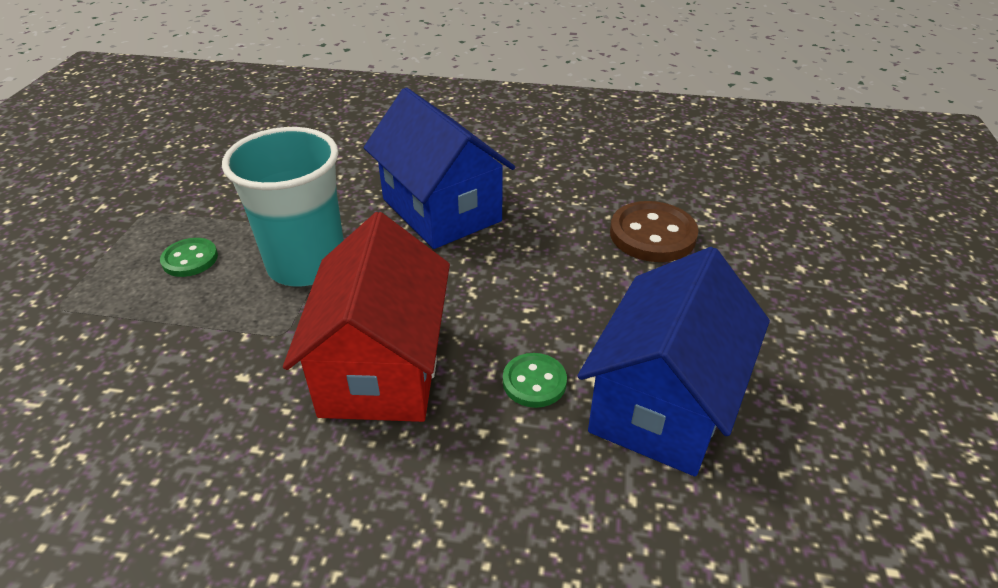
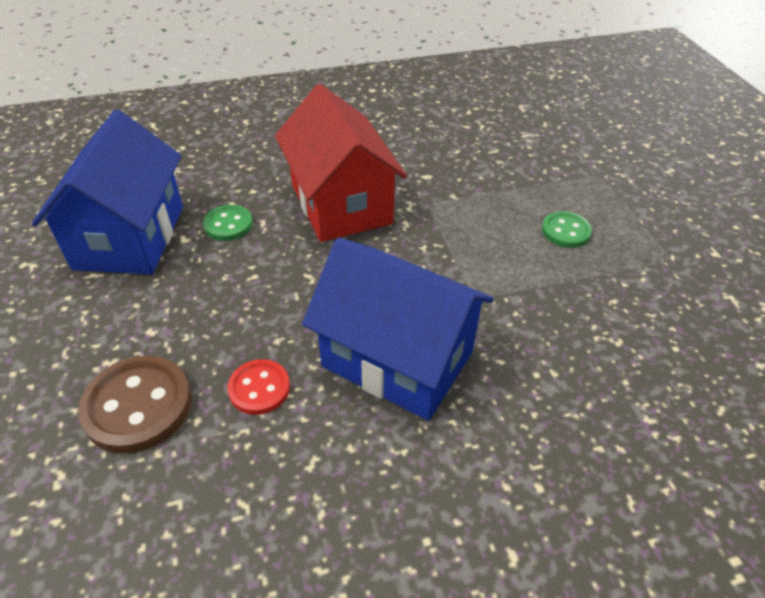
camera: 155 degrees right, 5 degrees up
turquoise cup [222,127,344,287] -> none
none -> red button [228,359,290,415]

